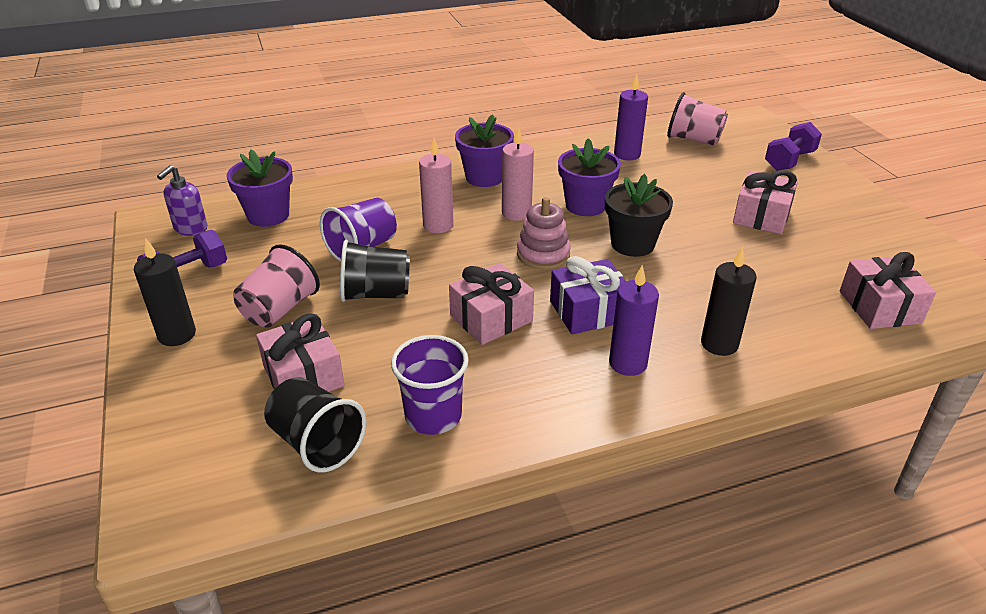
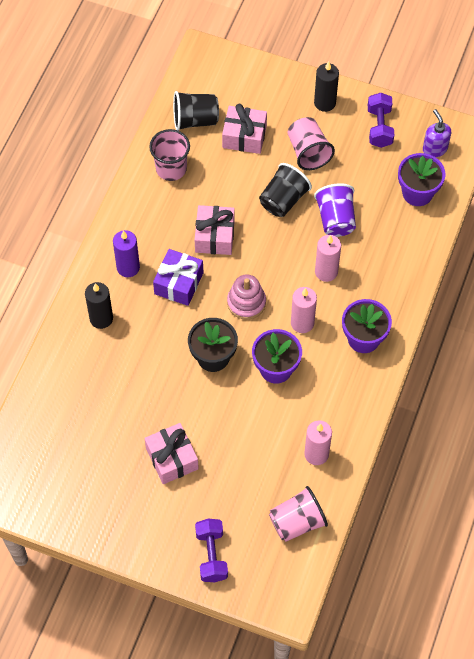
camera: 130 degrees right, 25 degrees up
purple cup [391,335,469,435] -> pink cup [149,129,190,181]
purple candle [614,74,648,160] -> pink candle [304,420,332,465]
pink gift [840,252,936,329] -> none

